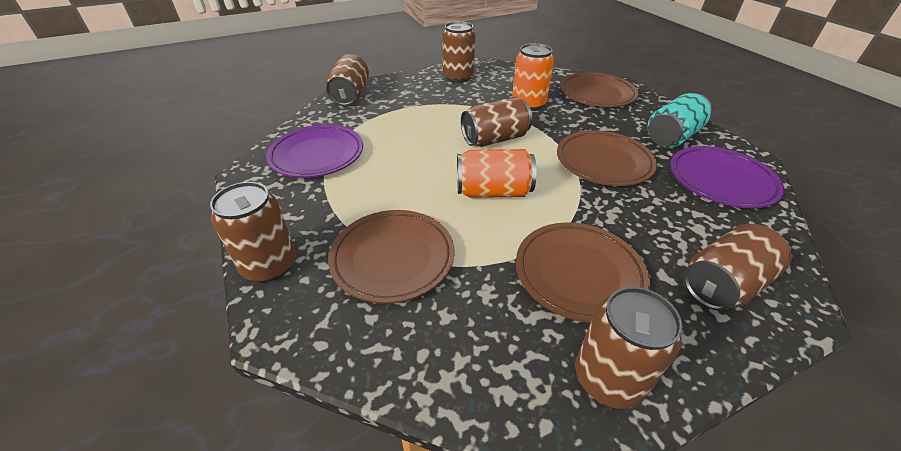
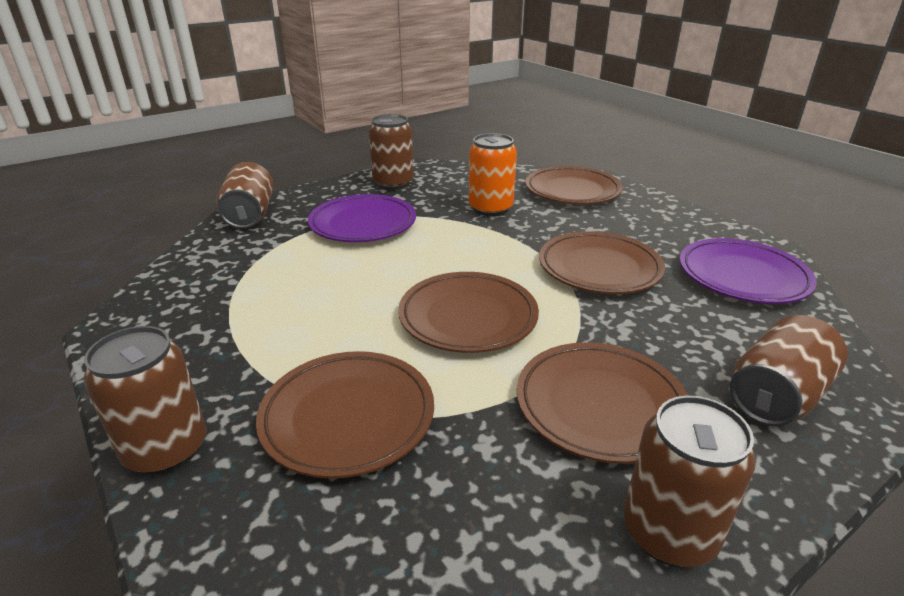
camera: 10 degrees left, 10 degrees down
purple plate [266,125,363,178] -> purple plate moved to [308,194,416,242]
orange can [457,149,537,198] -> brown plate [398,272,539,353]
brown can [461,97,532,147] -> none
turquoise can [648,93,712,148] -> none

